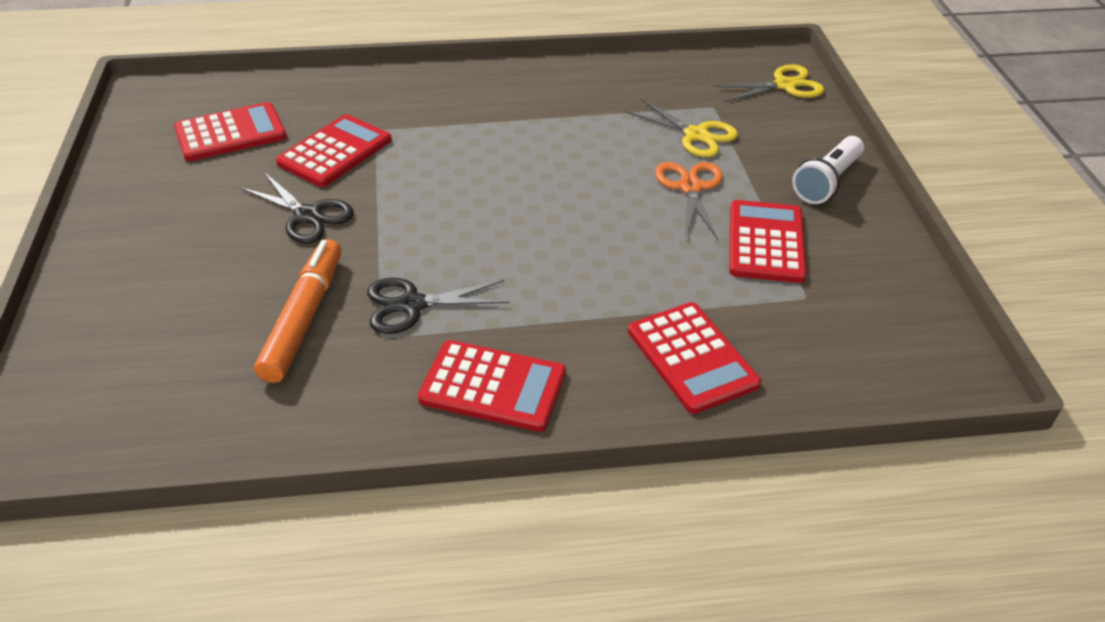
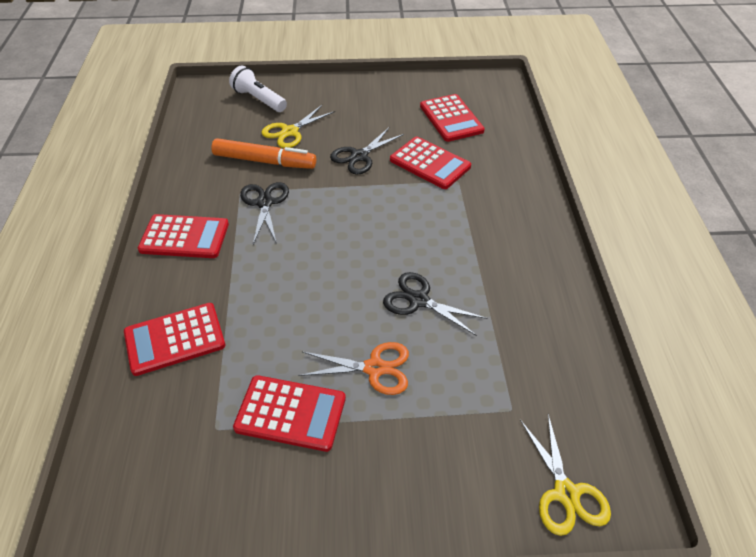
camera: 95 degrees right, 5 degrees up
red calculator [418,340,566,432] -> red calculator turned 105 degrees counterclockwise [138,214,229,258]
yellow scissors [625,98,738,157] -> yellow scissors moved to [261,105,335,148]
white flashlight [792,136,864,204] -> white flashlight moved to [229,66,287,112]
none -> black scissors [383,272,487,336]

